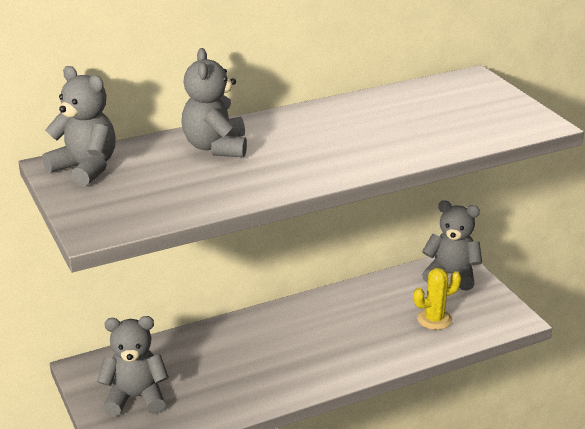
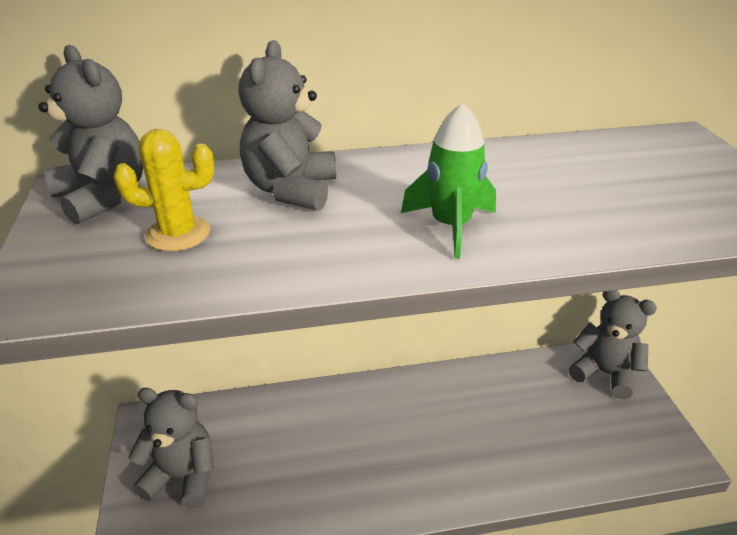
camera: 15 degrees right, 5 degrees up
yellow cactus [413,268,461,330] -> yellow cactus moved to [113,129,214,251]
none -> green rocket [401,103,496,259]

